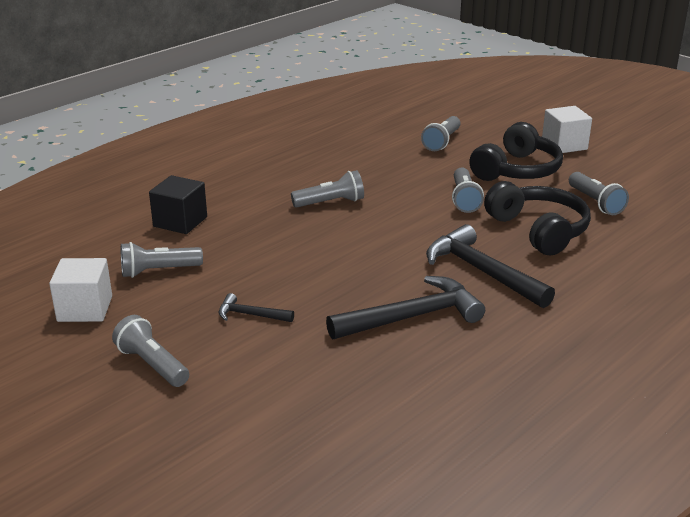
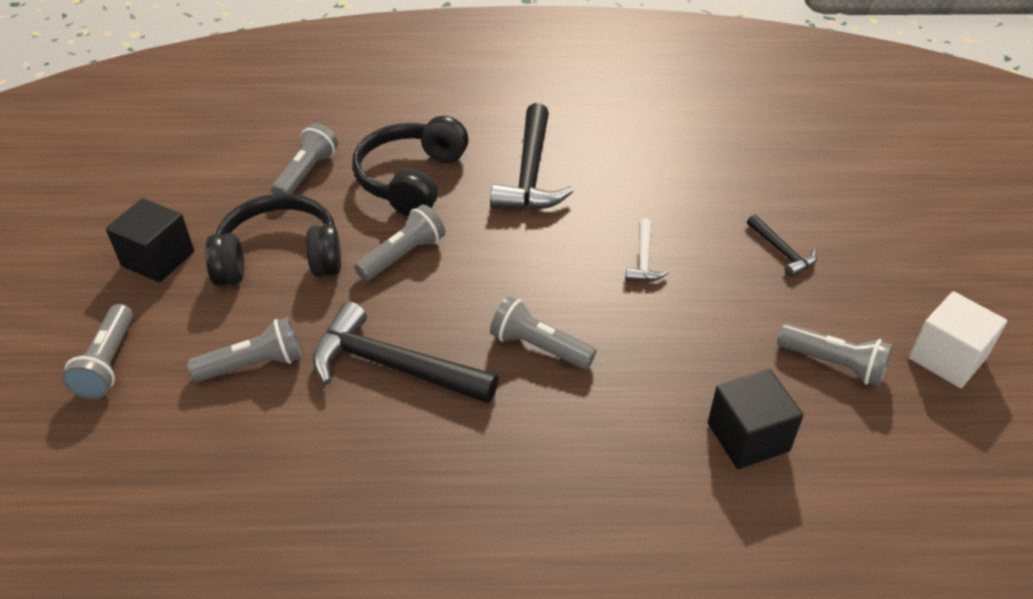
camera: 135 degrees left, 15 degrees up
grey flashlight [112,315,189,387] -> grey flashlight moved to [62,304,133,399]
black hammer [326,276,485,339] -> black hammer moved to [313,302,499,404]
white cube [542,106,592,153] -> black cube [106,198,194,282]
none -> white hammer [625,218,670,282]

